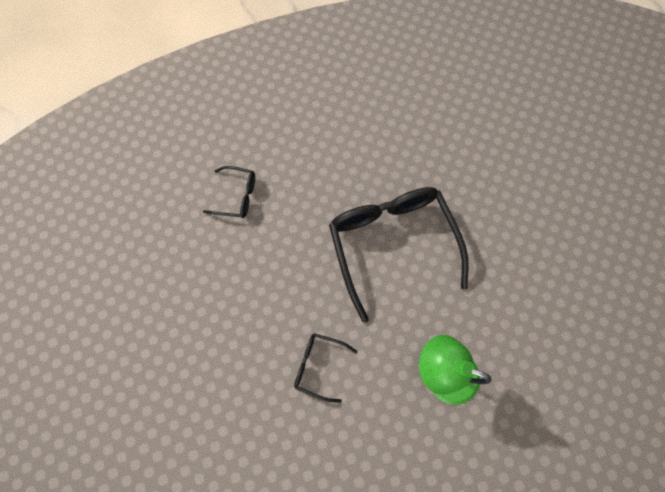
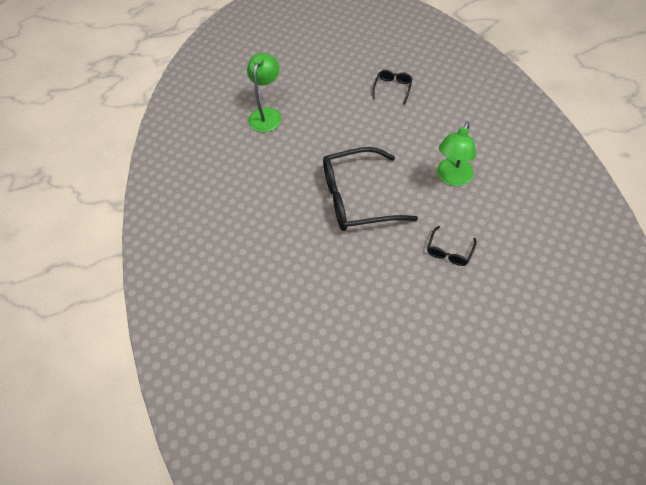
camera: 80 degrees left, 15 degrees down
black glasses [203,166,255,218] -> black glasses moved to [372,70,413,104]
none -> green lamp [247,53,282,132]

